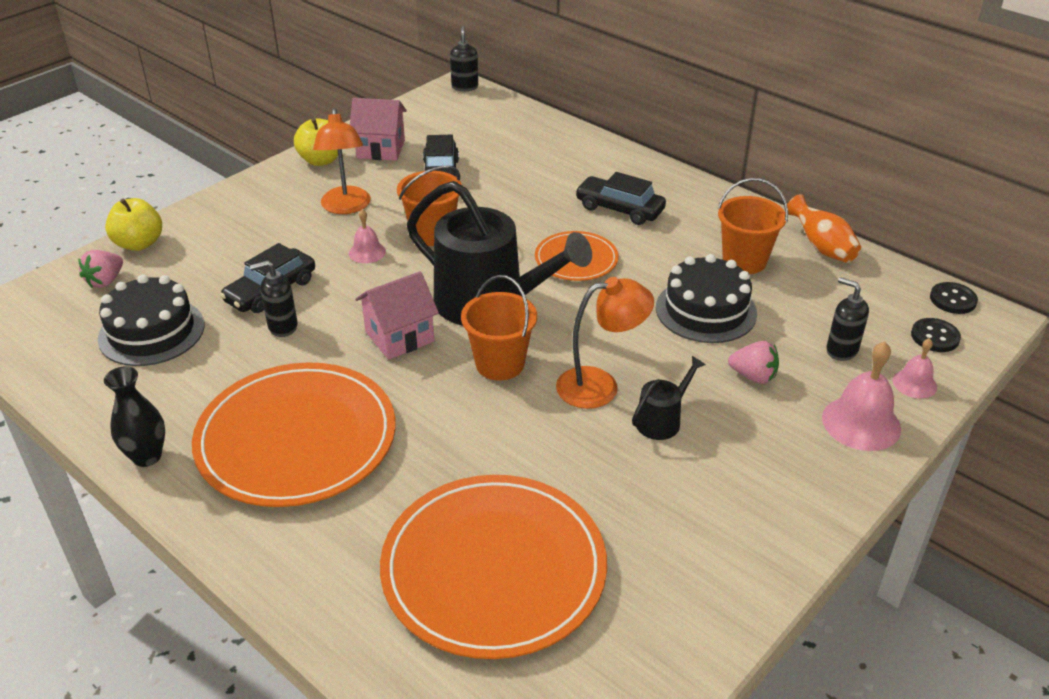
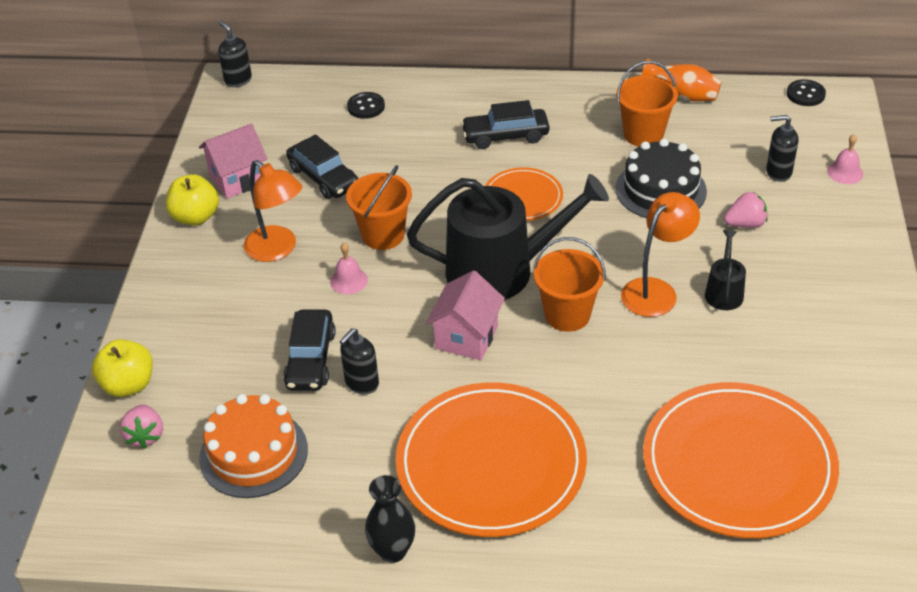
camera: 35 degrees left, 5 degrees up
black cake [98,275,205,366] -> orange cake [199,394,308,498]
pink bell [822,341,901,451] -> none
black button [911,318,961,352] -> black button moved to [347,92,385,119]

